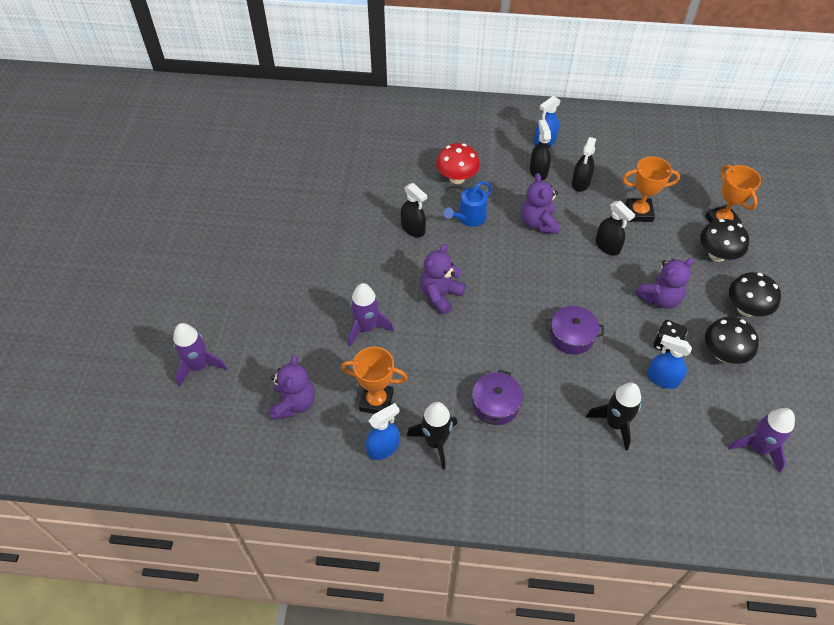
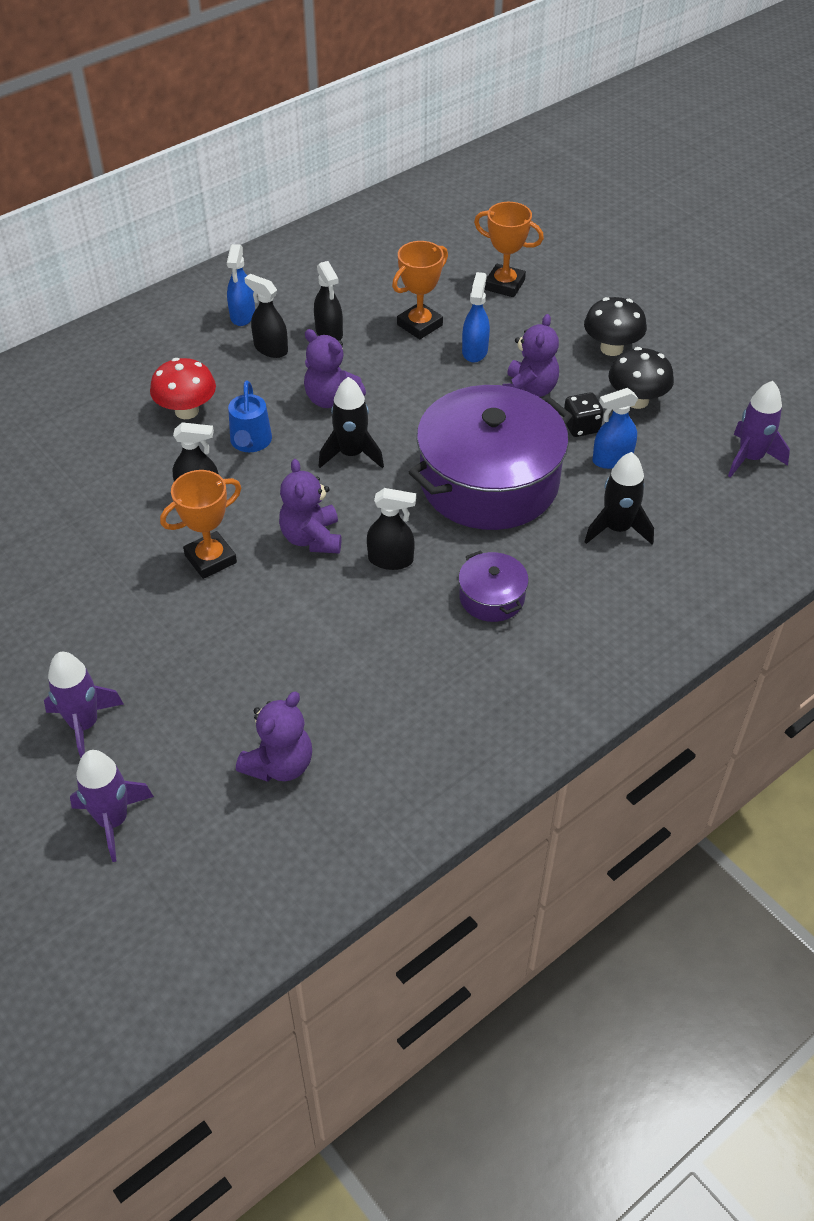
camera: 45 degrees left, 5 degrees down
purple teddy bear [269,355,315,420] -> purple teddy bear turned 75 degrees clockwise [236,692,312,782]
orange trophy [341,347,408,414] -> orange trophy moved to [160,470,241,579]
purple rocket [348,283,394,347] -> purple rocket moved to [44,652,123,758]
blue spray bottle [366,403,399,460] -> blue spray bottle moved to [462,272,490,362]
black rocket [407,402,457,470] -> black rocket moved to [318,377,384,468]
purple pot [546,306,604,355] -> purple pot [409,385,572,530], size x2.30
black spray bottle [596,201,635,256] -> black spray bottle moved to [367,488,416,570]
black mushroom [700,219,749,262] -> none

